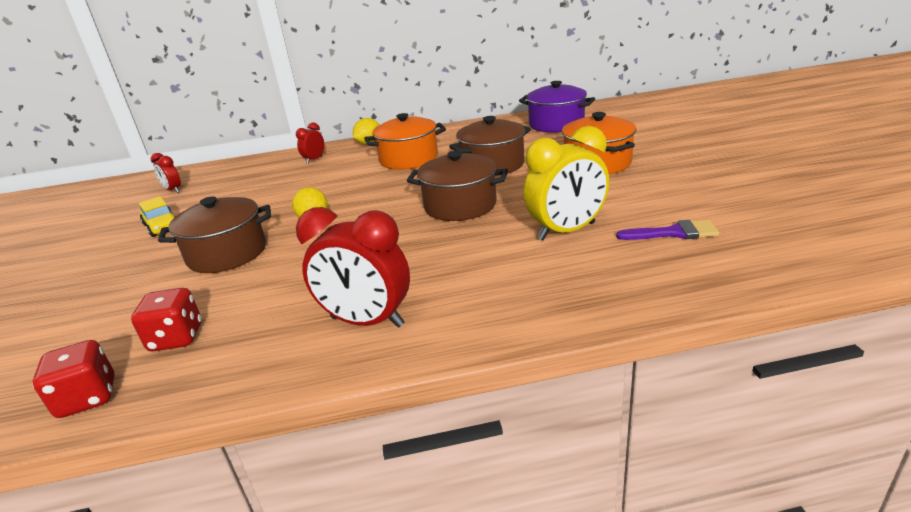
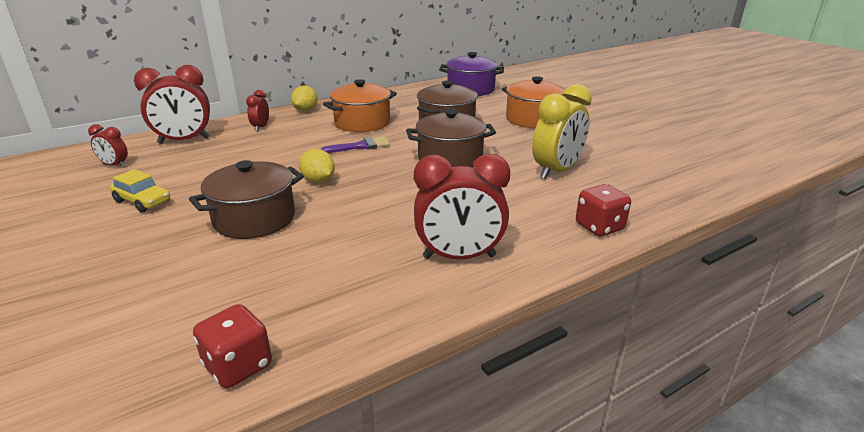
camera: 25 degrees left, 0 degrees up
red dice [131,288,202,351] -> red dice moved to [576,184,631,236]
purple brush [616,220,719,240] -> purple brush moved to [321,136,390,153]
none -> red clock [134,65,210,144]

